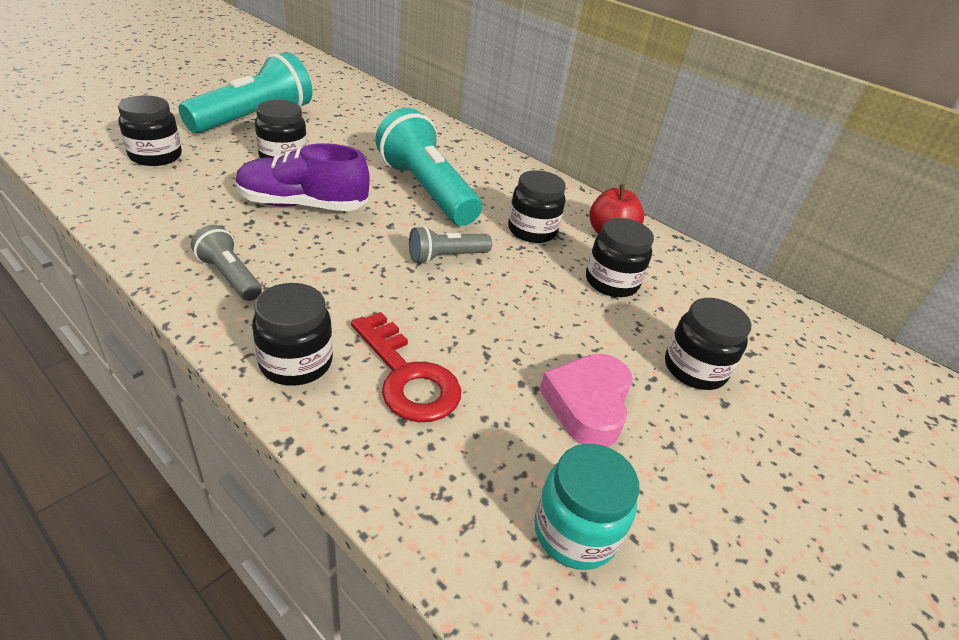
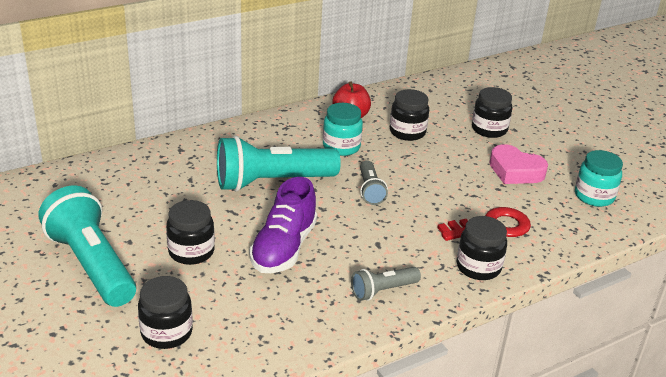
camera: 70 degrees left, 5 degrees down
black jar [508,170,566,243] -> turquoise jar [323,103,363,156]

